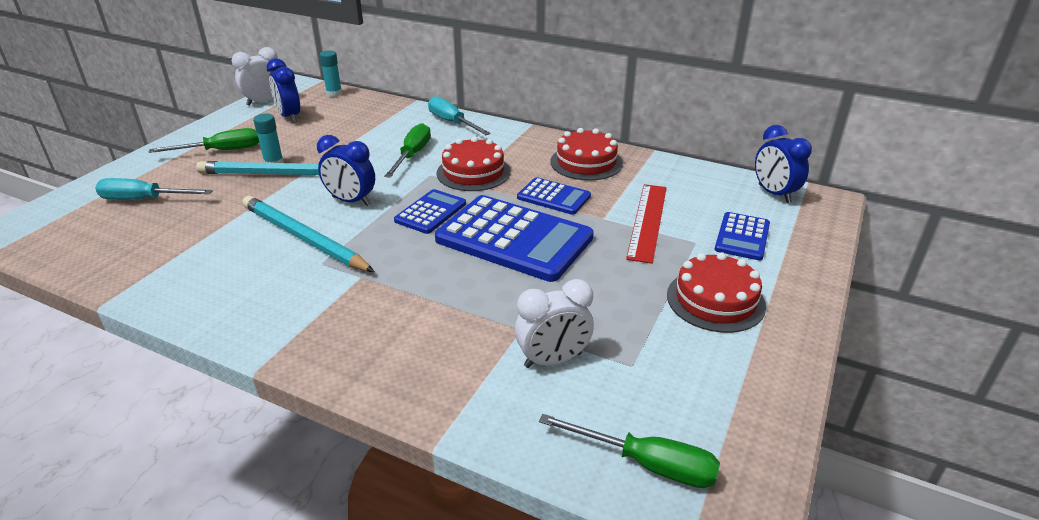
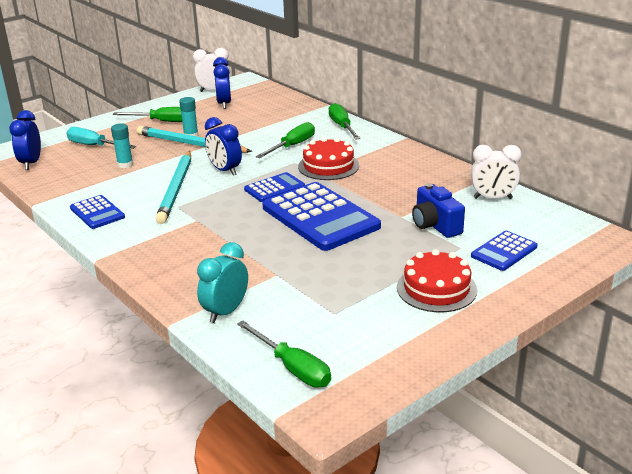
camera: 25 degrees right, 5 degrees down
turquoise pencil [242,196,375,272] -> turquoise pencil turned 150 degrees counterclockwise [155,151,191,224]
turquoise glue stick [320,50,342,97] -> turquoise glue stick moved to [111,124,133,168]
turquoise screwdriver [428,96,491,135] -> green screwdriver [329,103,360,140]
white clock [515,279,594,368] -> white clock moved to [471,145,522,199]
blue calculator [517,177,591,215] -> blue calculator moved to [70,195,125,229]
red cake [550,128,623,180] -> none
red ruler [626,184,667,264] -> blue camera [412,183,465,238]
blue clock [755,125,812,203] -> blue clock moved to [9,110,41,170]
none -> turquoise clock [197,242,248,323]

